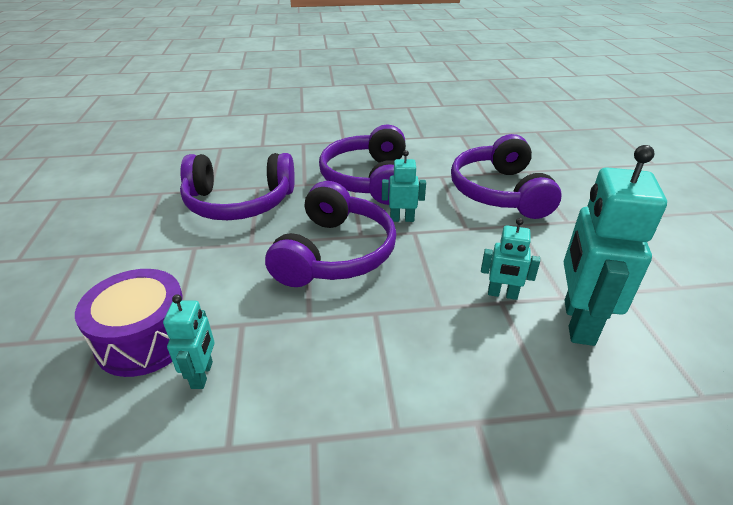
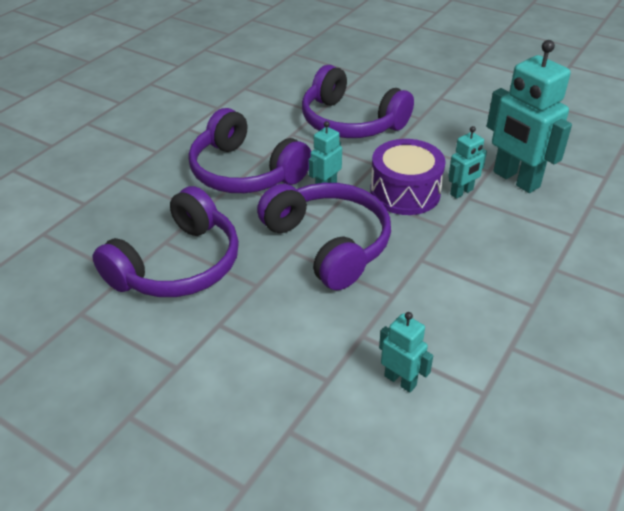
camera: 50 degrees left, 5 degrees up
purple drum [75,269,183,377] -> purple drum moved to [370,139,446,215]

